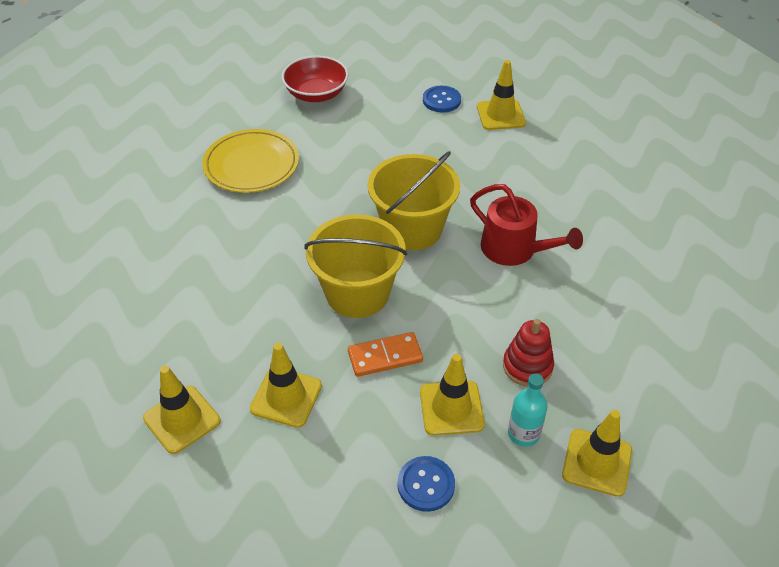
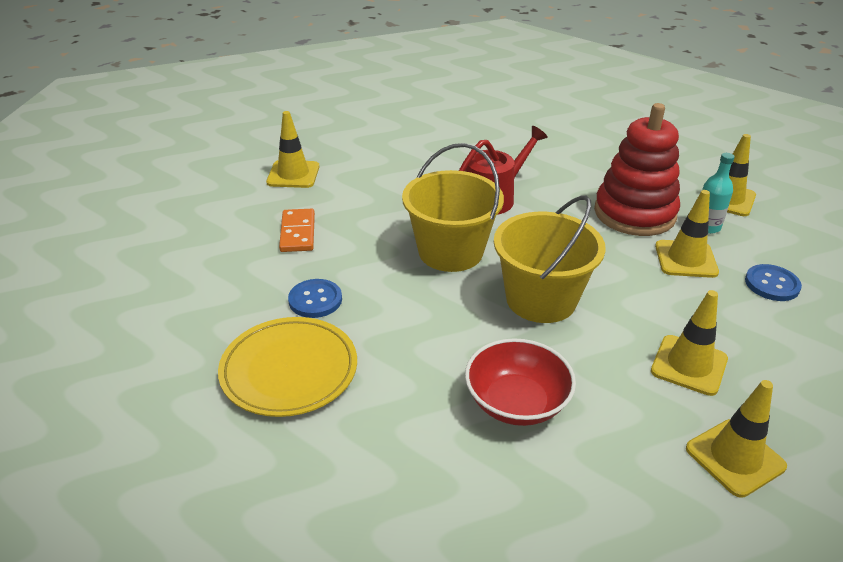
camera: 80 degrees left, 10 degrees down
red bowl [282,55,348,102] -> red bowl moved to [465,338,576,426]
orange domino [348,332,423,377] -> orange domino moved to [279,209,315,252]
blue button [423,86,461,113] -> blue button moved to [288,279,342,318]
red stacking toy [503,319,554,387] -> red stacking toy [594,103,680,236], size x1.83

